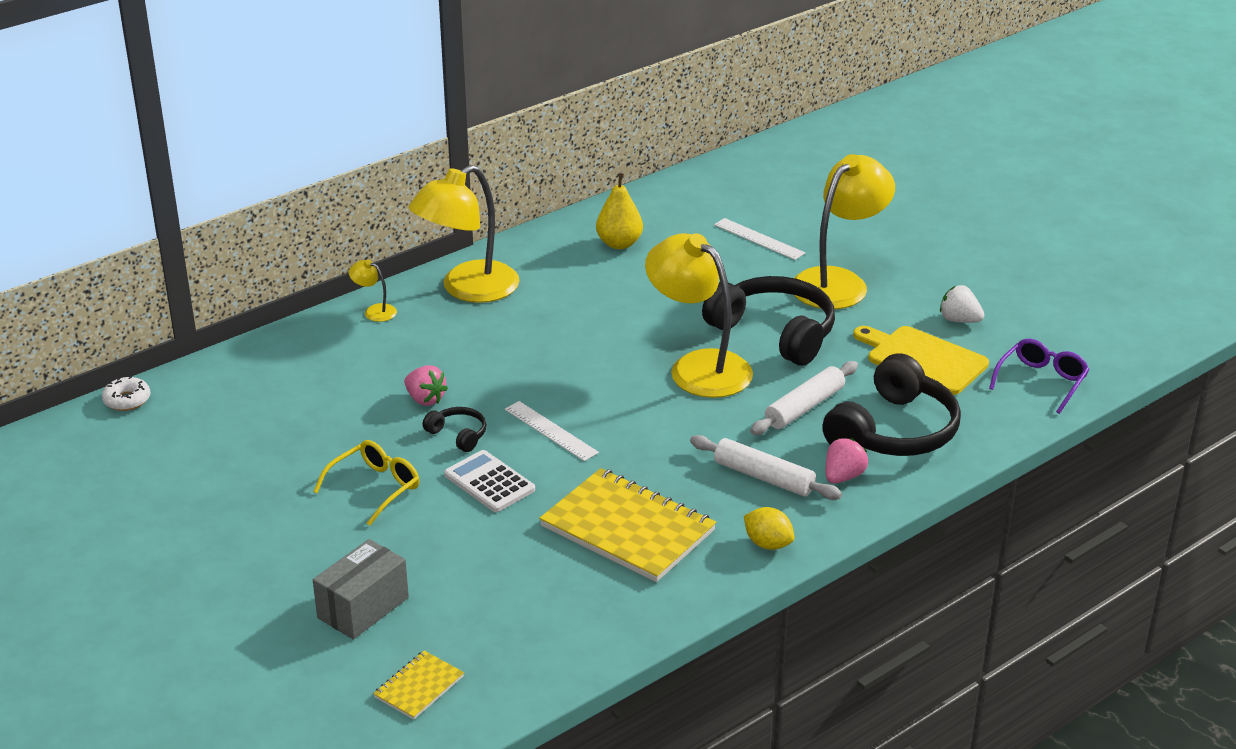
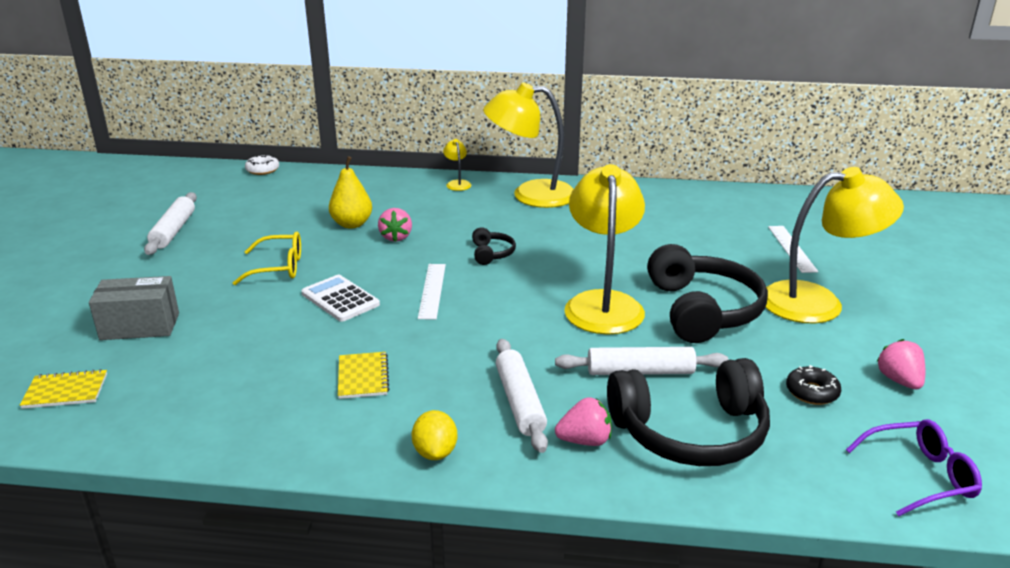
camera: 45 degrees right, 5 degrees down
black headphones [423,407,487,452] -> black headphones moved to [472,227,516,265]
white calculator [444,450,535,512] -> white calculator turned 45 degrees counterclockwise [301,275,380,322]
yellow notebook [539,468,716,582] -> yellow notebook [338,352,389,399], size x0.48
yellow pear [596,173,643,249] -> yellow pear moved to [329,156,372,228]
yellow cutting board [853,326,989,395] -> black donut [786,365,841,405]
white strawberry [940,285,984,323] -> pink strawberry [876,339,925,389]
none -> white rolling pin [144,192,197,255]

